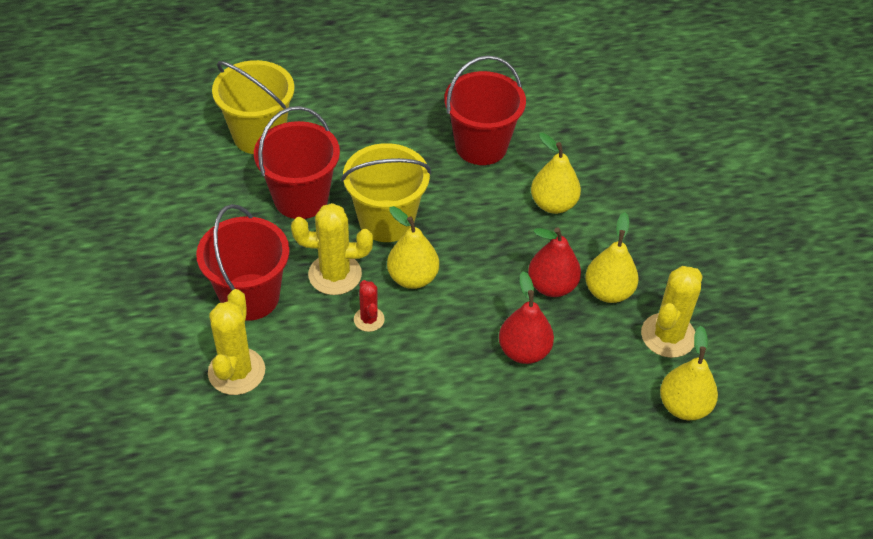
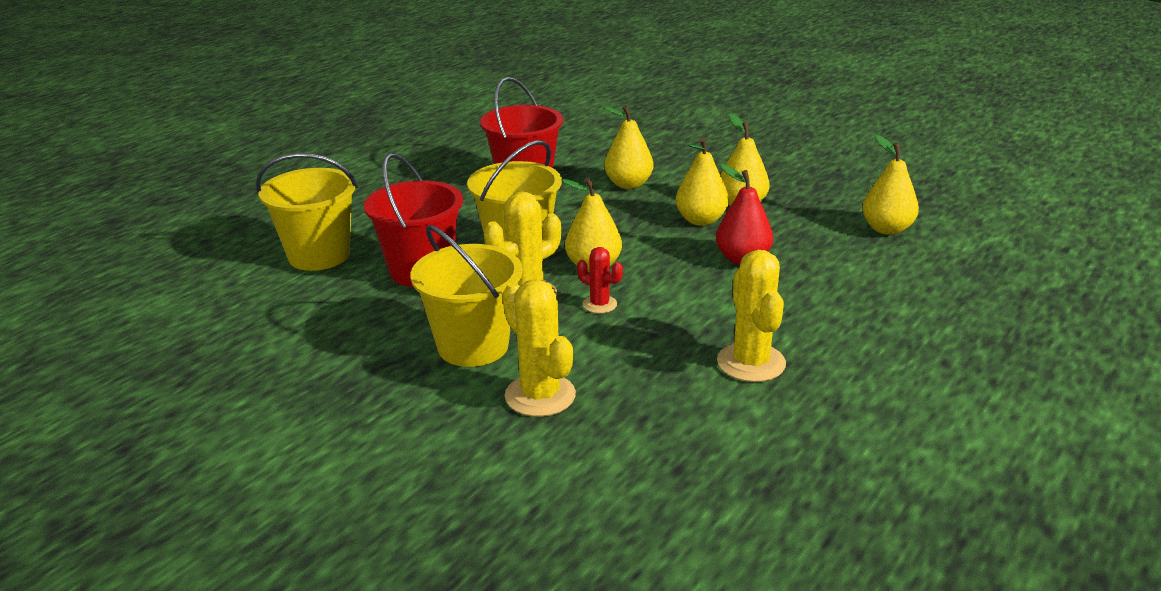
camera: 40 degrees left, 20 degrees down
red bucket [196,204,290,321] -> yellow bucket [411,225,523,367]
red pear [528,227,581,297] -> yellow pear [676,138,729,226]
yellow cactus [641,266,703,358] -> yellow cactus moved to [717,250,786,382]

